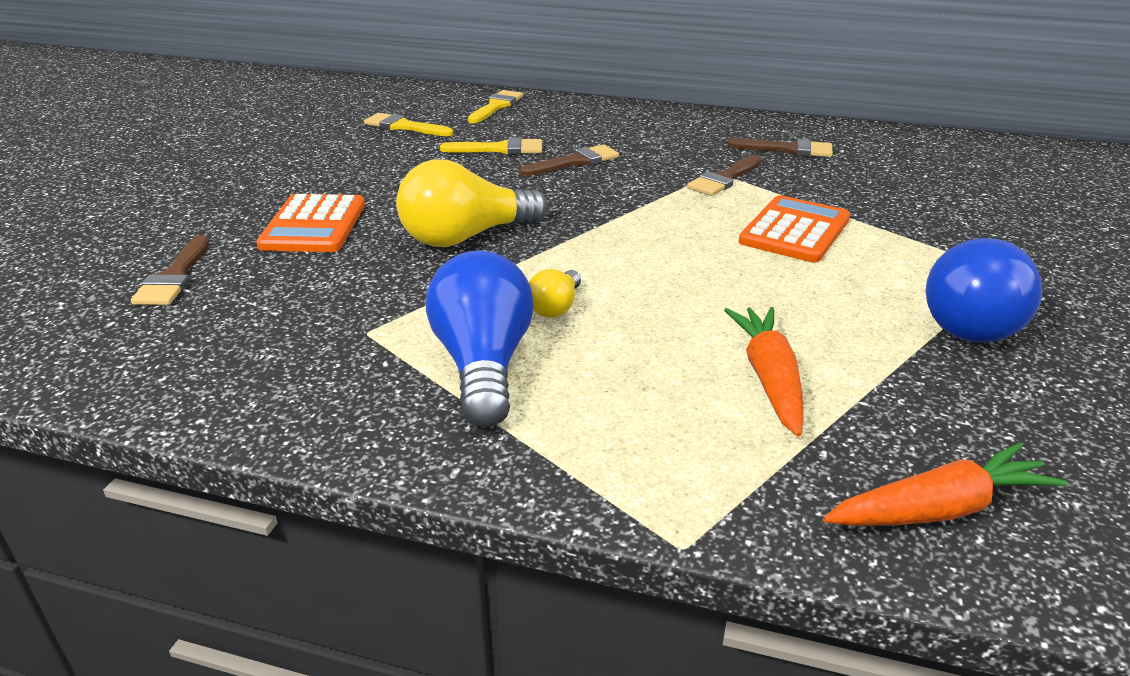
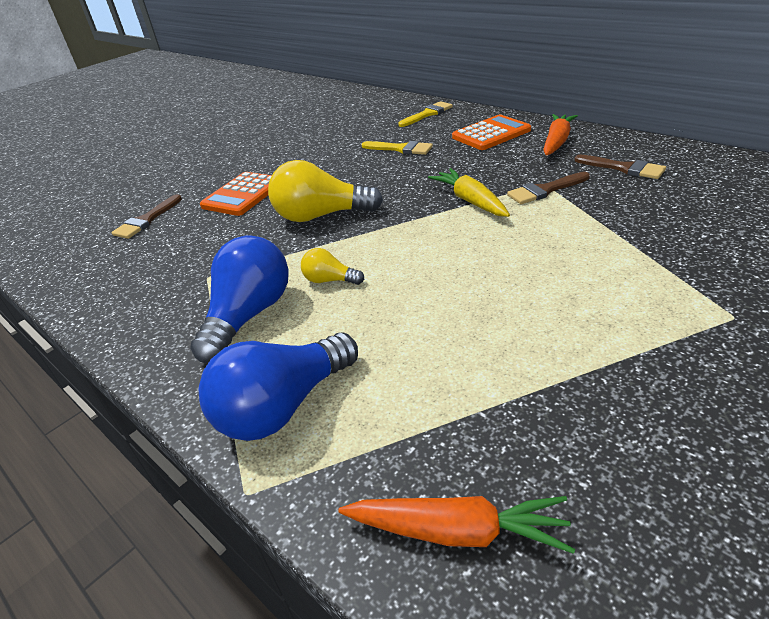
camera: 30 degrees right, 5 degrees up
yellow brush [364,113,453,136] -> none
brown brush [520,145,619,176] -> none
yellow light bulb [529,269,581,318] -> yellow light bulb turned 60 degrees clockwise [301,248,364,285]
orange carrot [724,307,804,437] -> orange carrot moved to [543,114,578,156]
orange calculator [739,195,850,263] -> orange calculator moved to [452,115,531,150]
blue light bulb [926,238,1042,343] -> blue light bulb moved to [199,332,358,441]
none -> yellow carrot [428,168,510,217]

